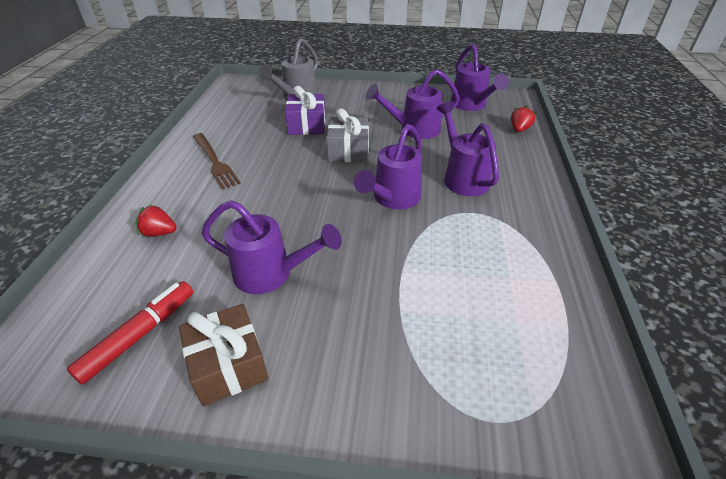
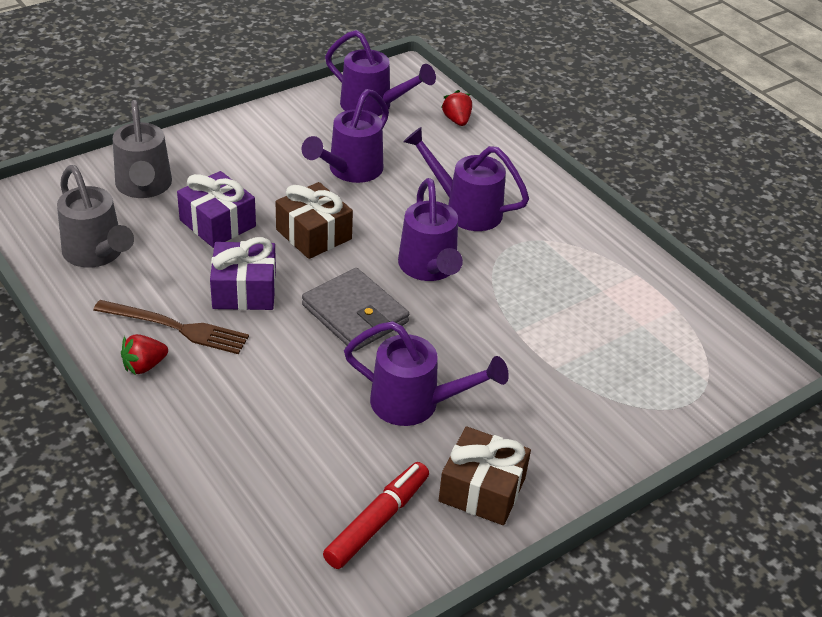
camera: 45 degrees left, 0 degrees up
red marker [67,281,193,385] -> red marker turned 45 degrees clockwise [323,462,429,569]
red strawberry [136,204,177,237] -> red strawberry moved to [121,334,168,375]
purple watering can [202,200,342,294] -> purple watering can turned 45 degrees clockwise [344,321,509,426]
grey gift [326,108,369,162] -> brown gift [275,182,353,259]
none -> grey watering can [57,165,134,268]
none -> purple gift [210,237,276,310]
none -> grey wallet [302,268,409,351]

